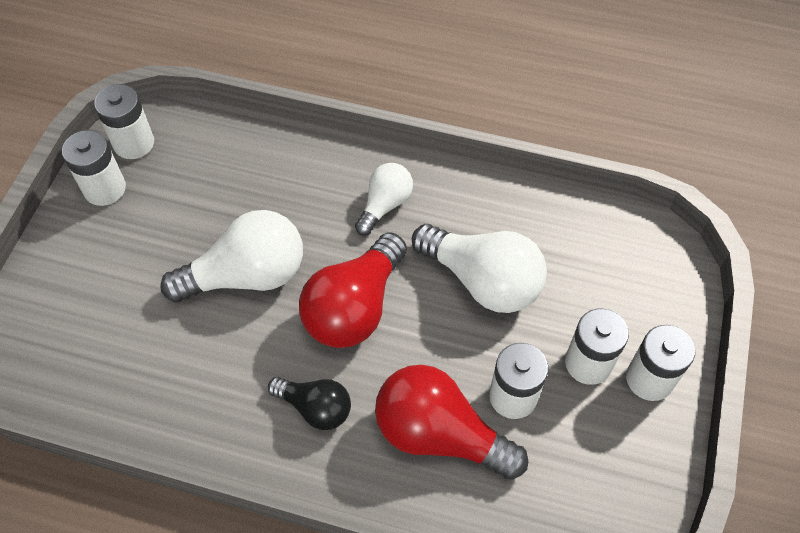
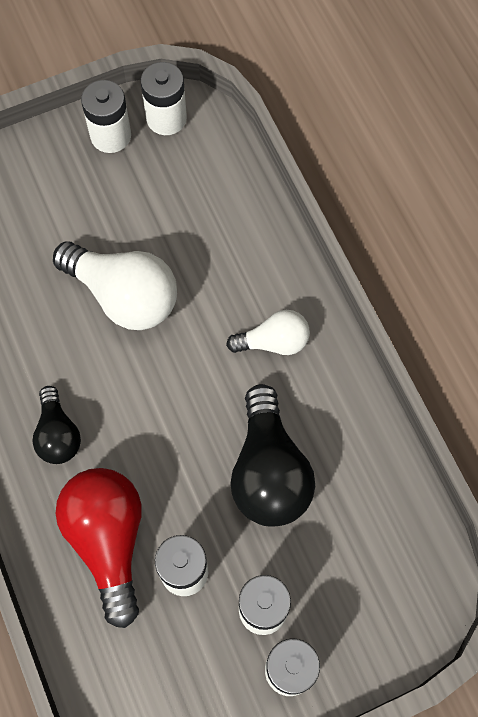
camera: 50 degrees right, 10 degrees up
red light bulb [299,232,407,348] -> none
white light bulb [412,224,547,313] -> black light bulb [230,384,315,527]

